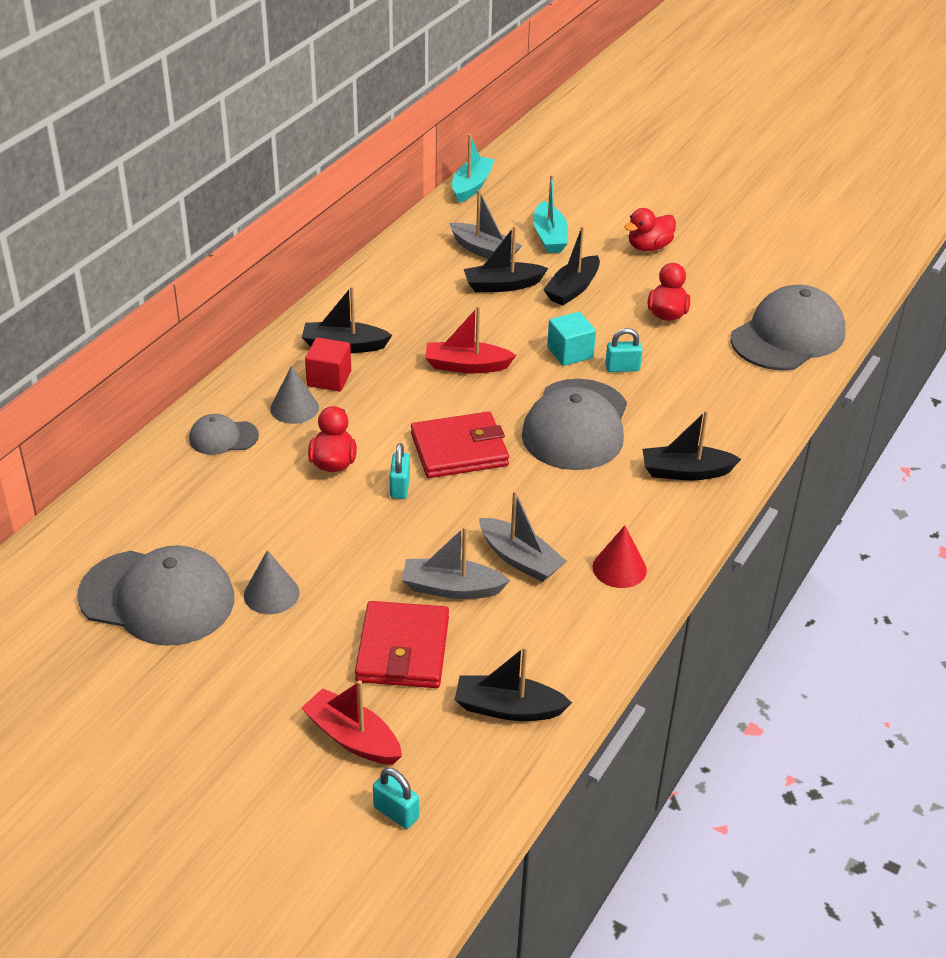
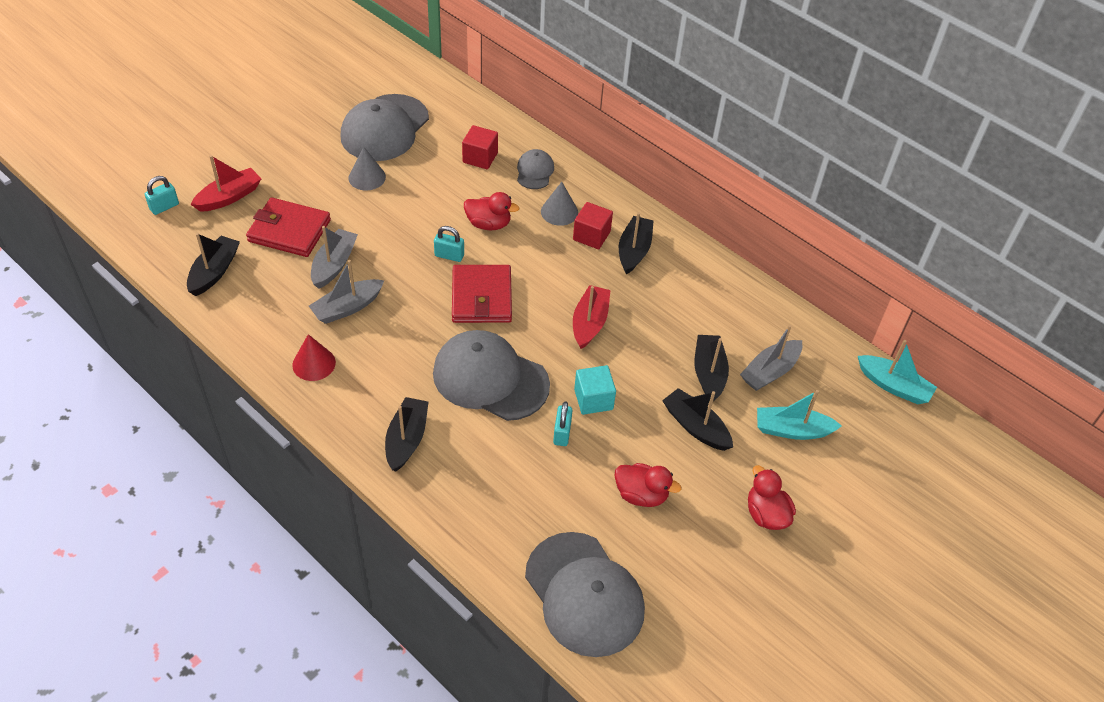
camera: 100 degrees right, 10 degrees up
none -> red cube [462,125,498,169]

